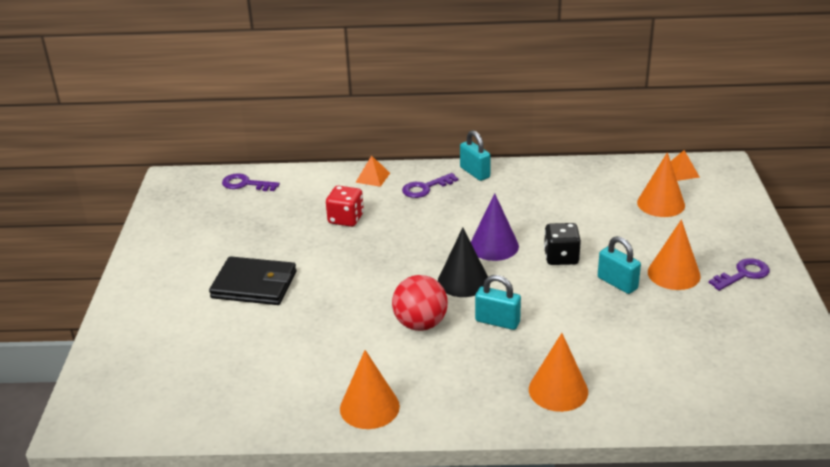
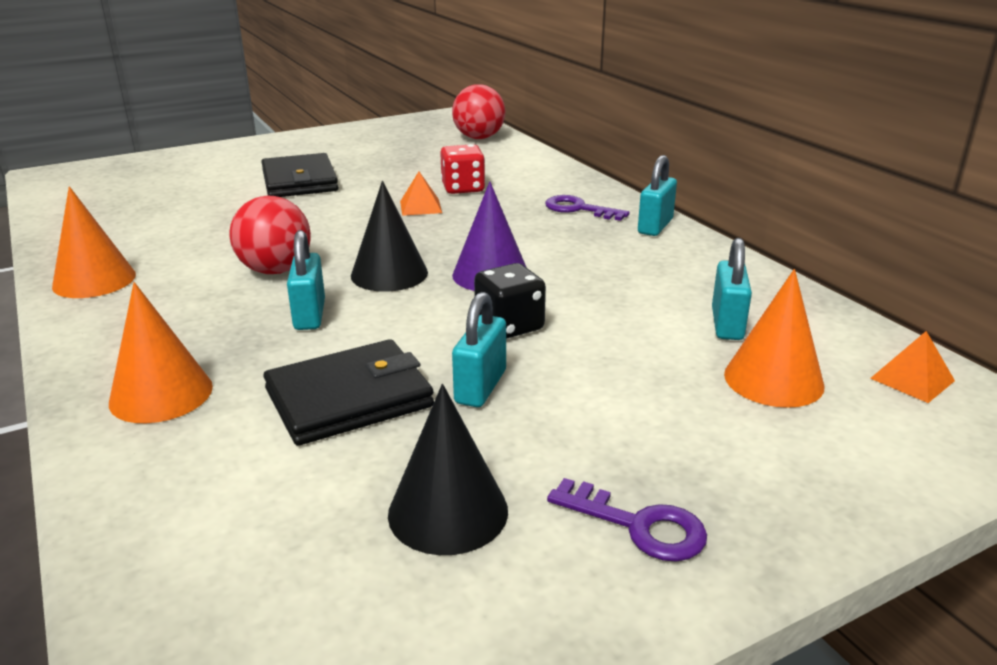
camera: 60 degrees right, 5 degrees down
purple key [222,173,280,191] -> red ball [452,84,505,139]
orange pyramid [355,155,390,187] -> orange pyramid moved to [400,172,442,216]
orange cone [648,220,701,290] -> none
none -> black wallet [263,339,434,446]
none -> black cone [388,384,508,555]
none -> turquoise padlock [712,238,752,340]

